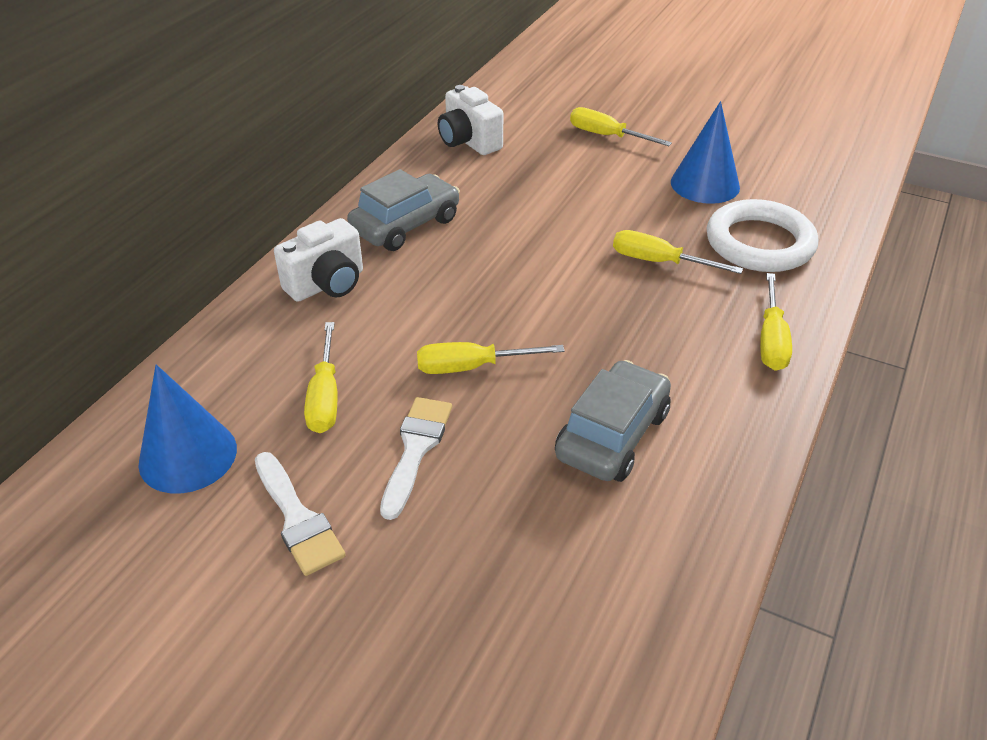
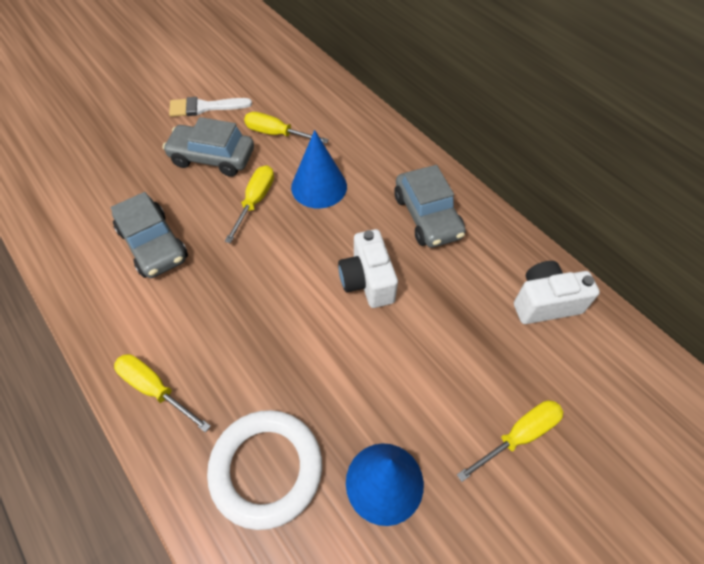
camera: 115 degrees right, 15 degrees up
blue cone [138,364,237,494] -> blue cone moved to [291,130,347,208]
white camera [274,218,363,302] -> white camera moved to [338,229,398,308]
white brush [380,397,452,520] -> grey car [163,117,254,177]
yellow screwdriver [613,230,743,274] -> none

